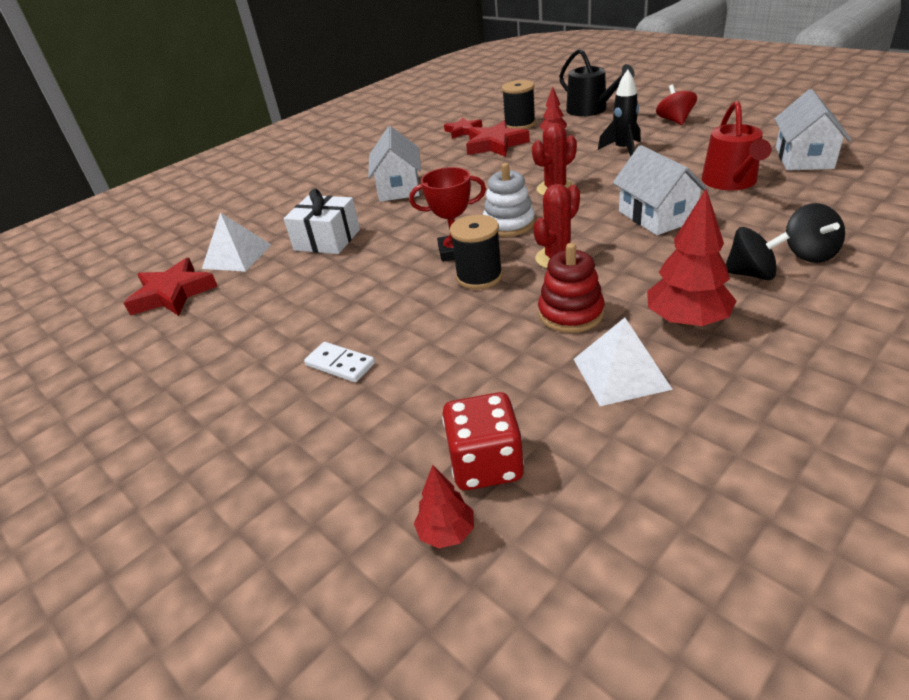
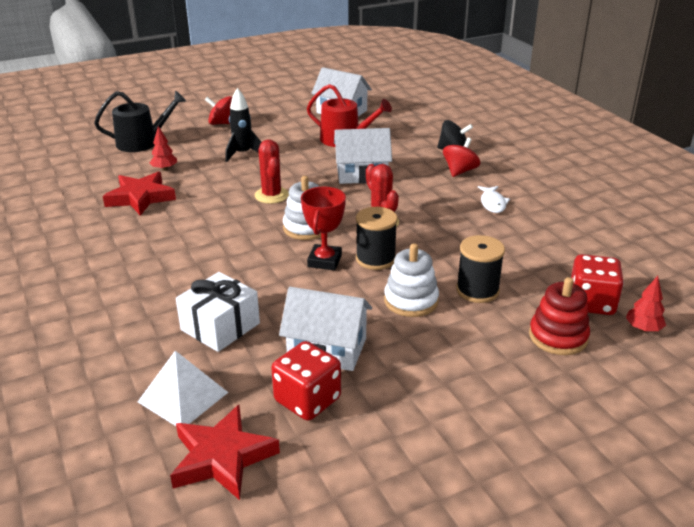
camera: 75 degrees left, 5 degrees down
white domino [304,342,375,382] -> none
white house [368,126,421,202] -> white house moved to [279,287,372,371]
red star [444,117,482,139] -> none
black spool [502,80,536,129] -> black spool moved to [456,235,505,303]
red stacking toy [538,243,604,333] -> red stacking toy moved to [529,277,590,355]
white pyramid [574,318,673,406] -> none
red tree [647,188,736,327] -> white fish [478,186,510,213]
black spinning top [726,227,790,280] -> red spinning top [443,138,480,177]
none -> red dice [271,341,341,421]
none -> white stacking toy [384,243,439,317]

